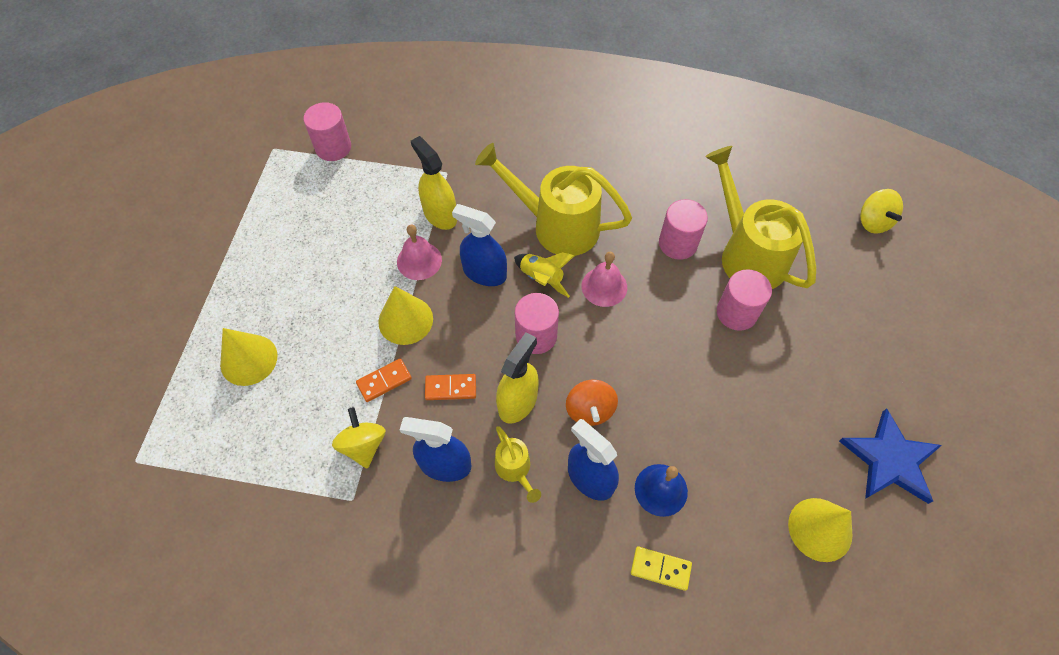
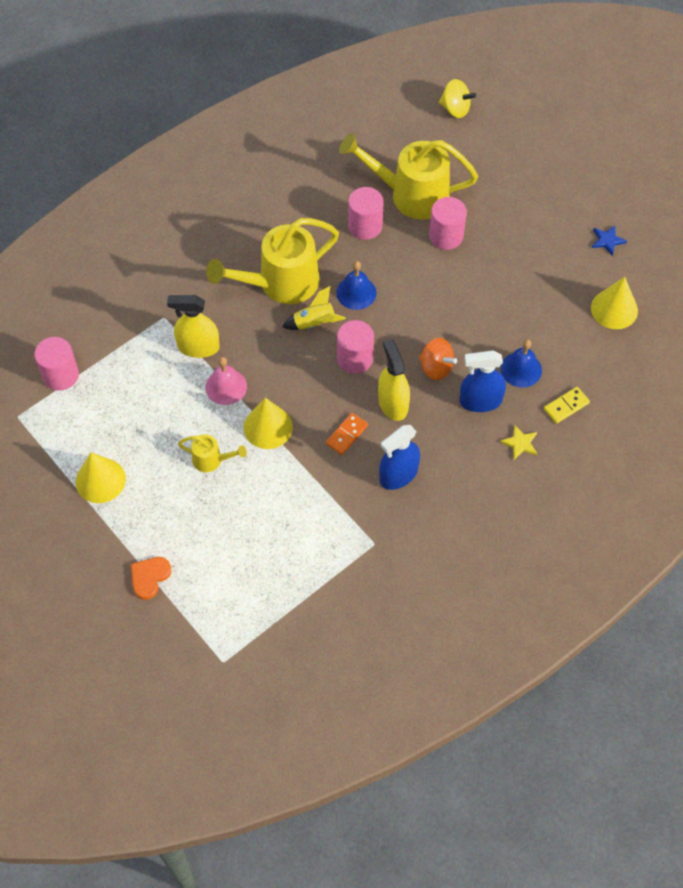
camera: 50 degrees left, 0 degrees up
yellow cone [220,328,277,386] -> yellow cone moved to [76,452,126,503]
yellow spinning top [332,407,386,469] -> none
orange domino [356,358,412,402] -> none
blue spray bottle [452,204,507,286] -> none
yellow watering can [495,426,541,503] -> yellow watering can moved to [178,434,247,472]
pink bell [582,252,627,307] -> blue bell [336,261,376,310]
blue star [839,408,942,504] -> blue star [592,225,627,256], size x0.48
none -> orange heart [131,557,171,600]
none -> yellow star [500,425,537,460]

